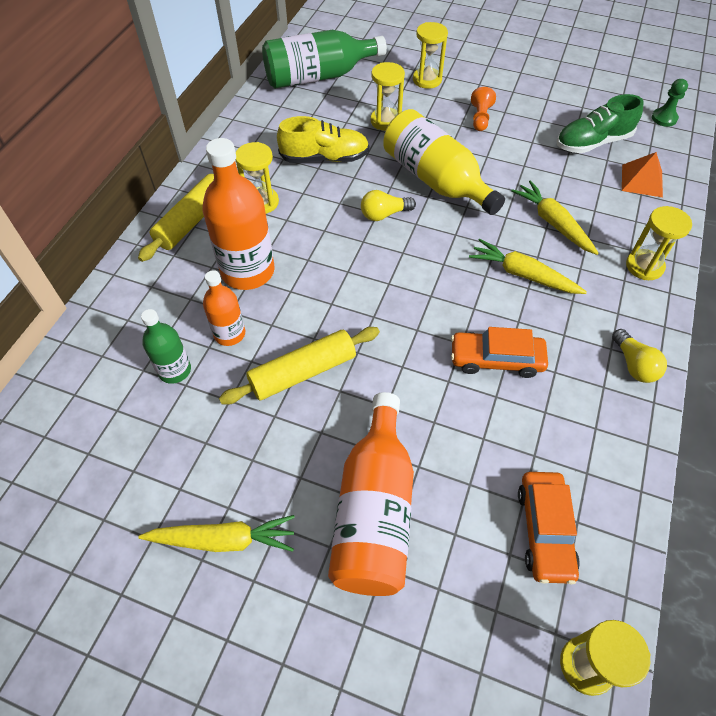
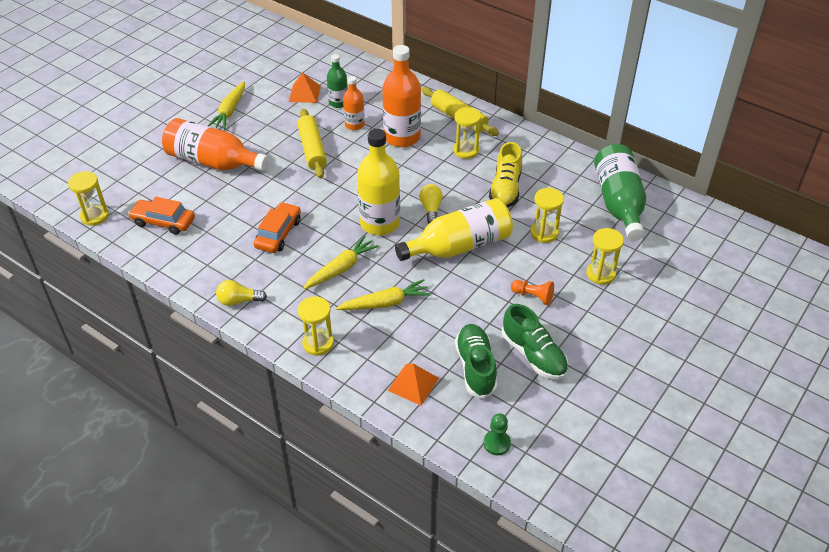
camera: 105 degrees right, 10 degrees down
none -> orange pyramid [289,73,321,103]
none -> yellow bottle [357,129,400,235]
none -> green shoe [502,304,568,380]

